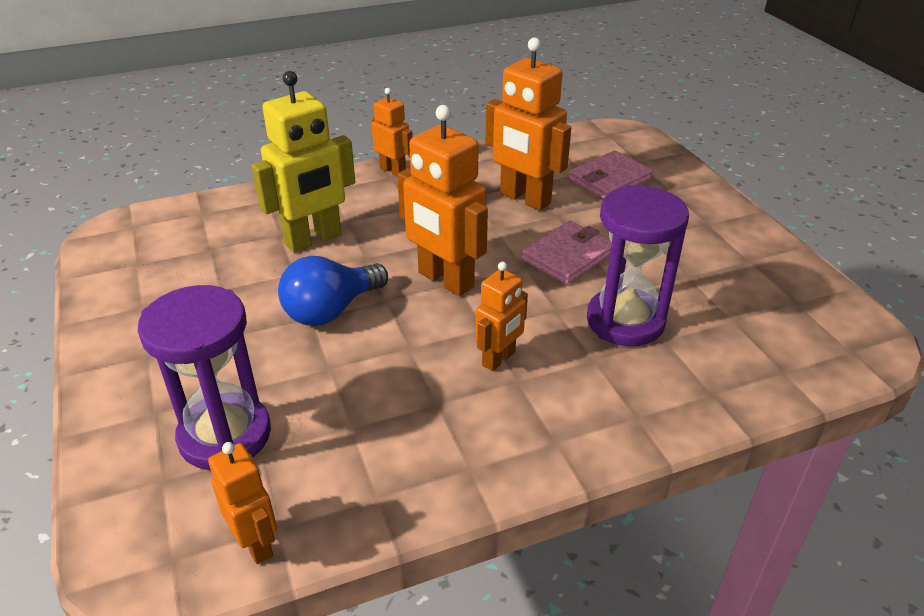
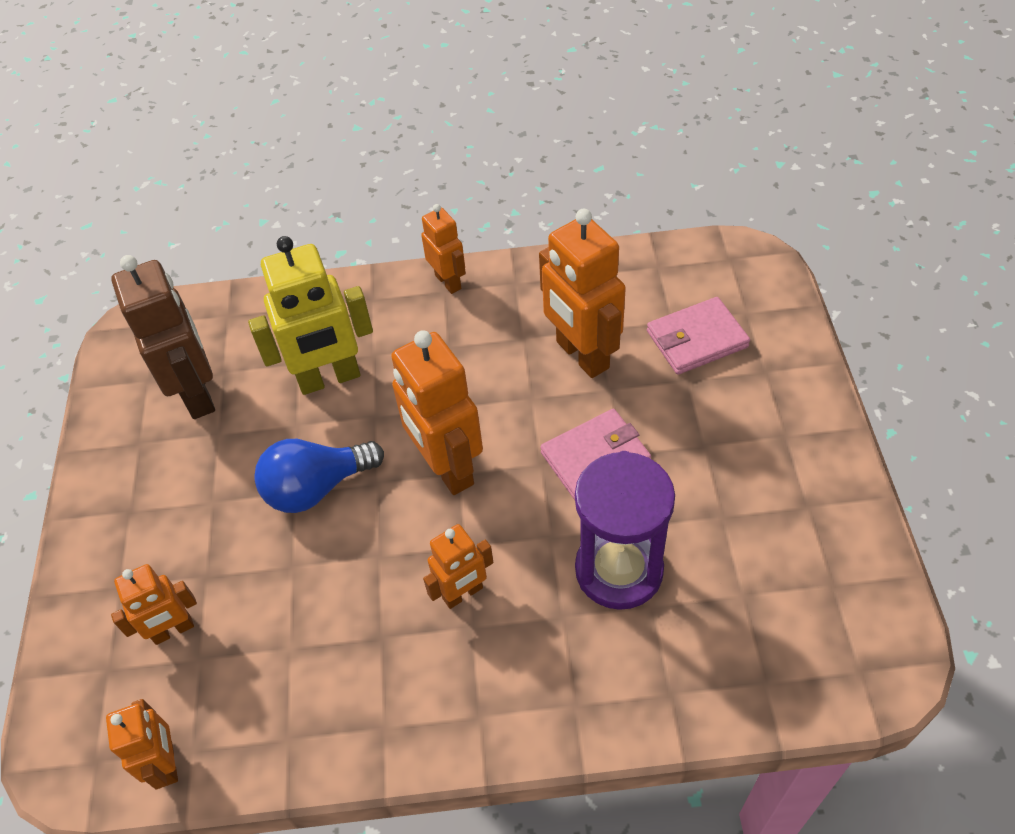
camera: 20 degrees right, 15 degrees up
purple hourglass [138,285,271,470] -> orange robot [111,564,197,645]
none -> brown robot [111,255,215,419]

